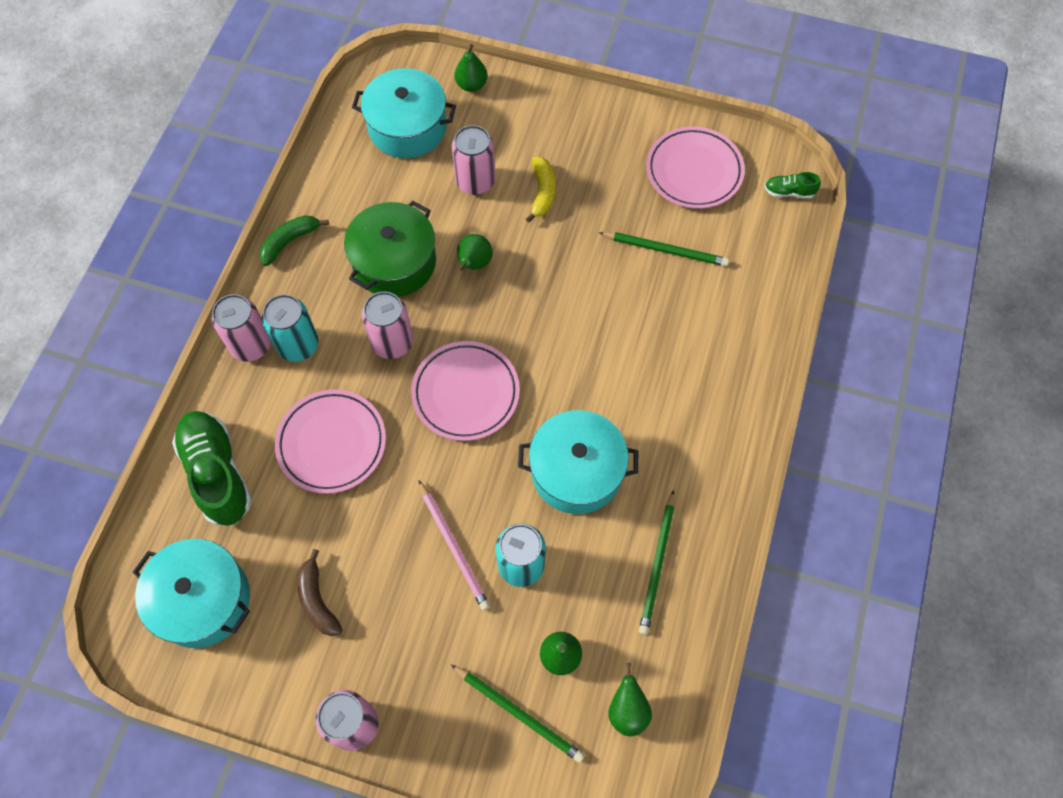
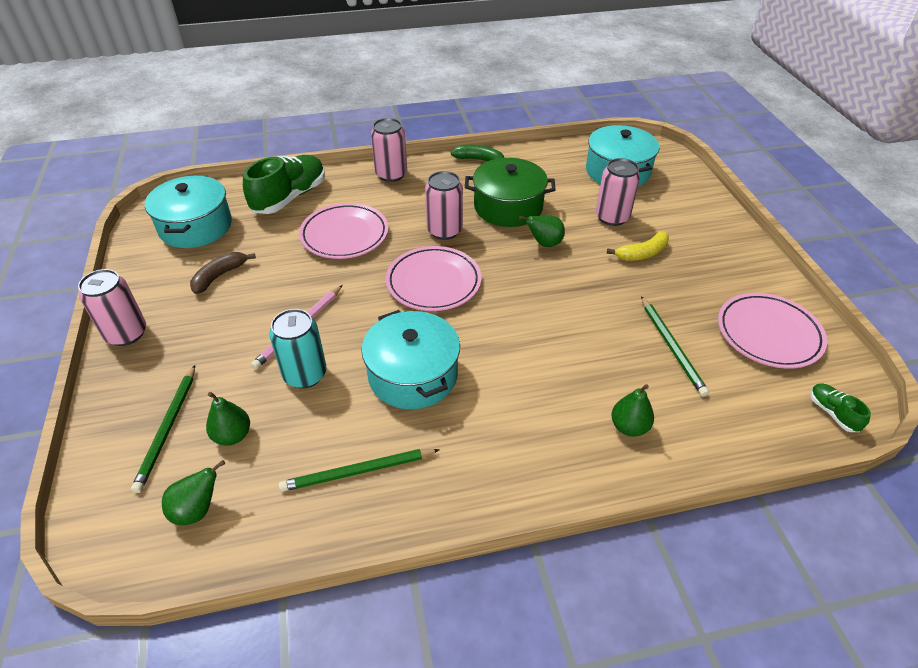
camera: 60 degrees right, 20 degrees down
turquoise can [262,294,319,362] -> none
green pear [454,44,488,92] -> green pear moved to [611,384,654,437]

